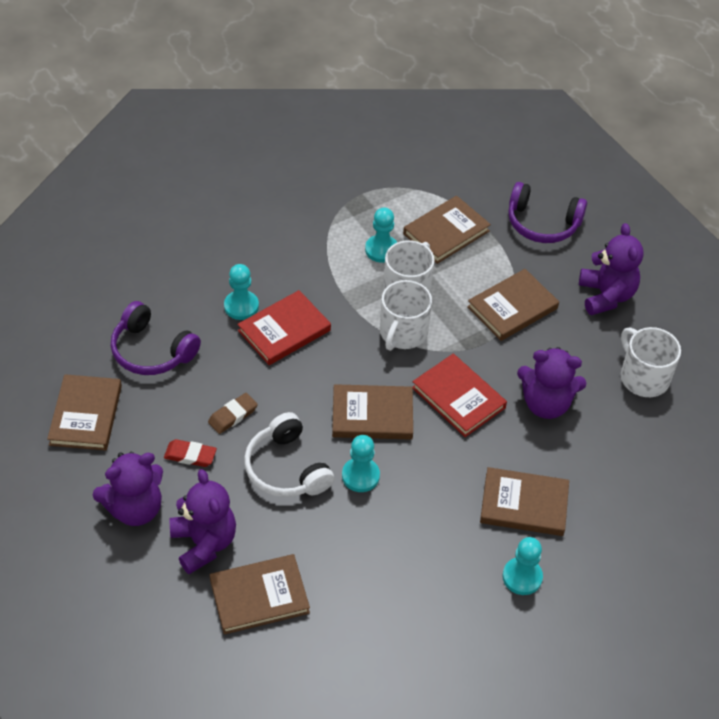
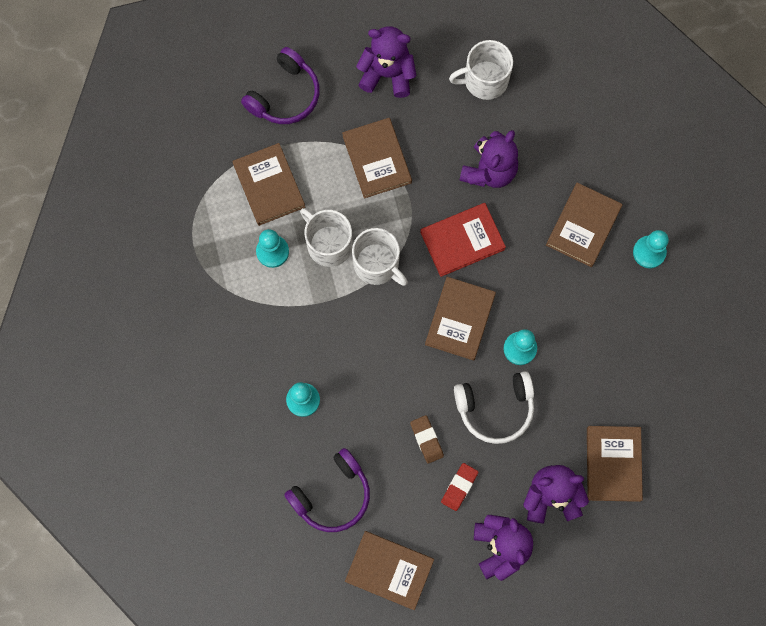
camera: 70 degrees left, 25 degrees up
red book [237,290,331,365] -> none

